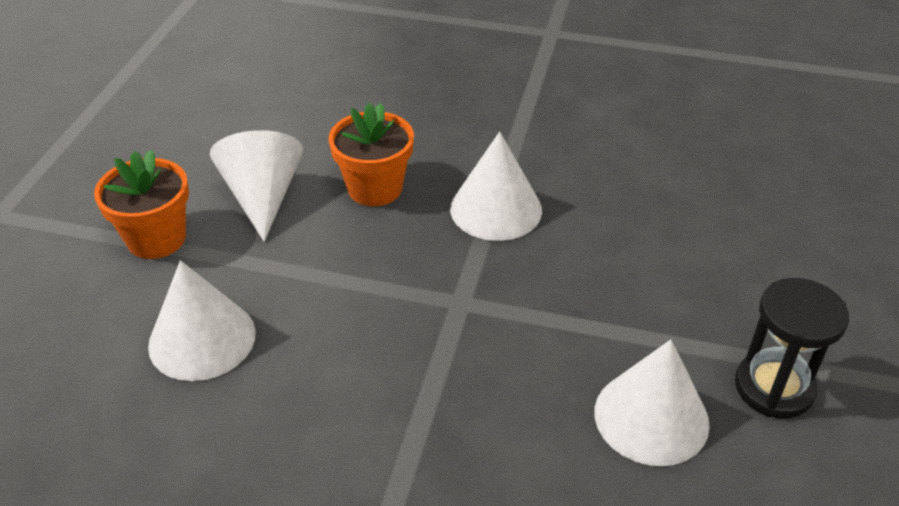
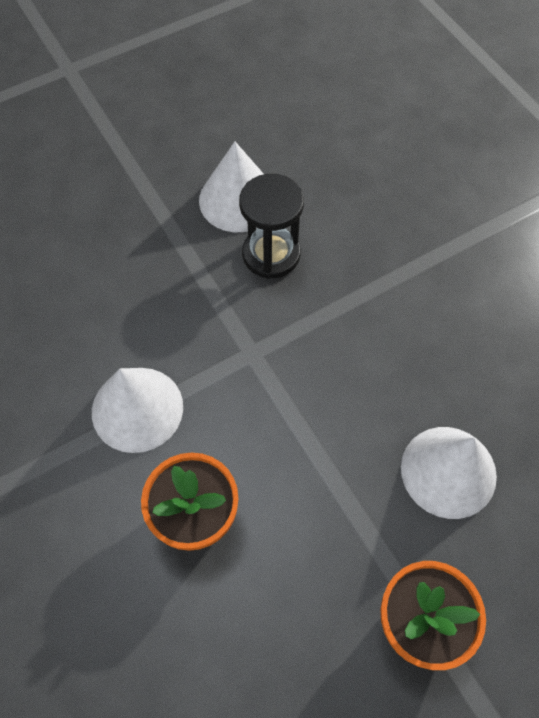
camera: 135 degrees left, 20 degrees up
white cone [210,130,304,242] -> none
black hourglass [735,278,849,419] -> black hourglass moved to [239,174,304,279]

